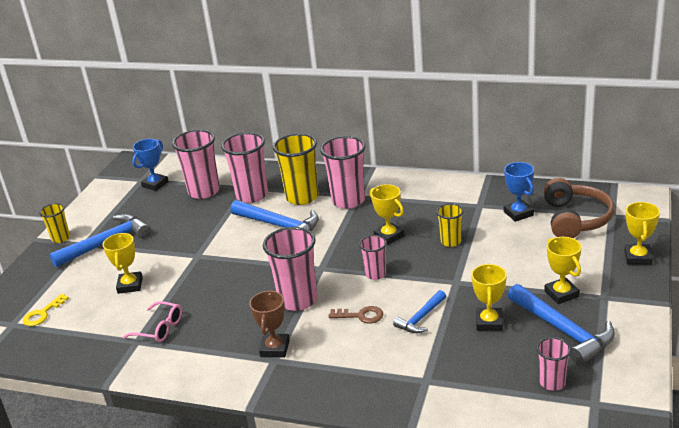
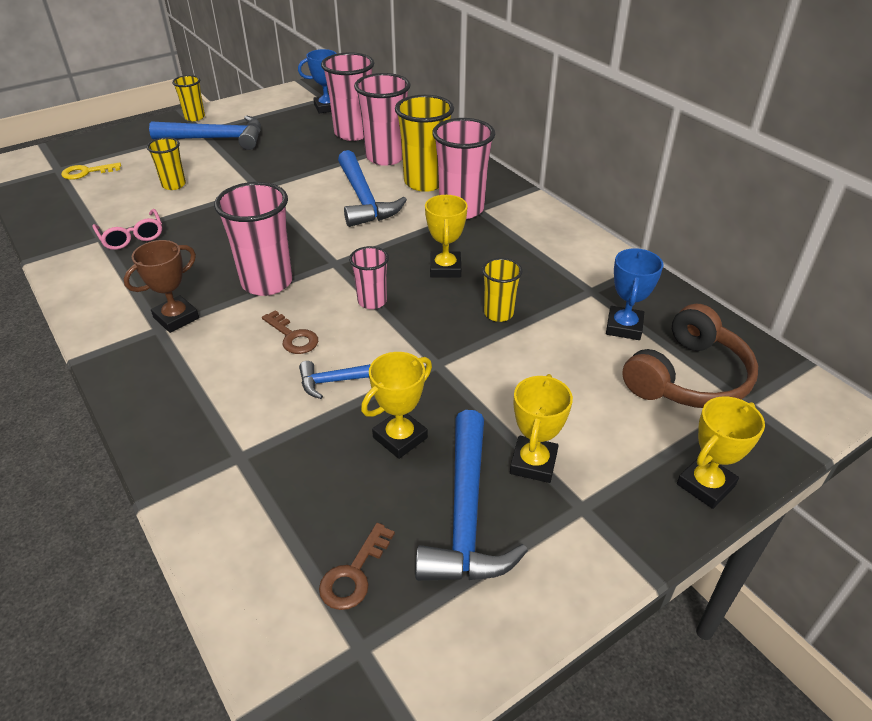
camera: 35 degrees right, 10 degrees up
yellow trophy [103,233,143,294] -> yellow cup [147,138,186,190]
pink cup [537,337,571,391] -> brown key [319,523,395,610]

